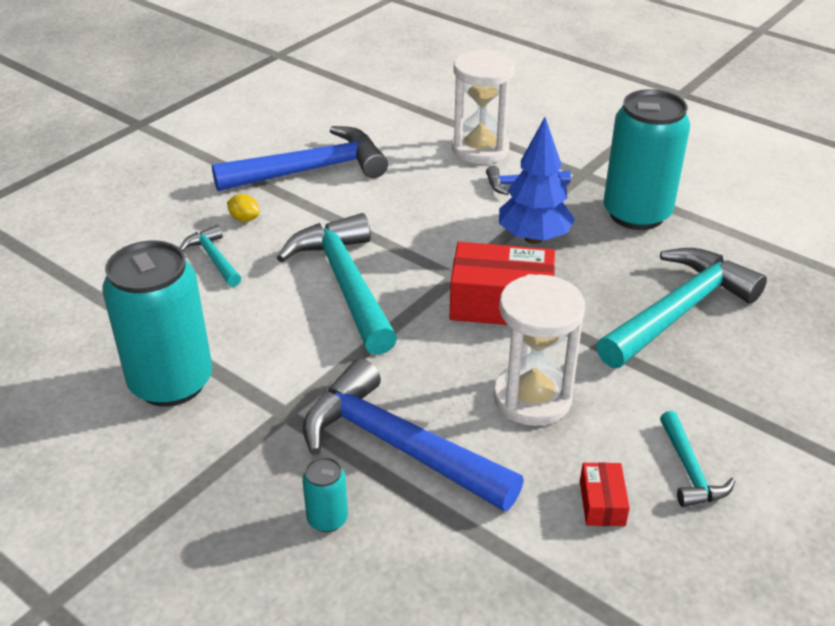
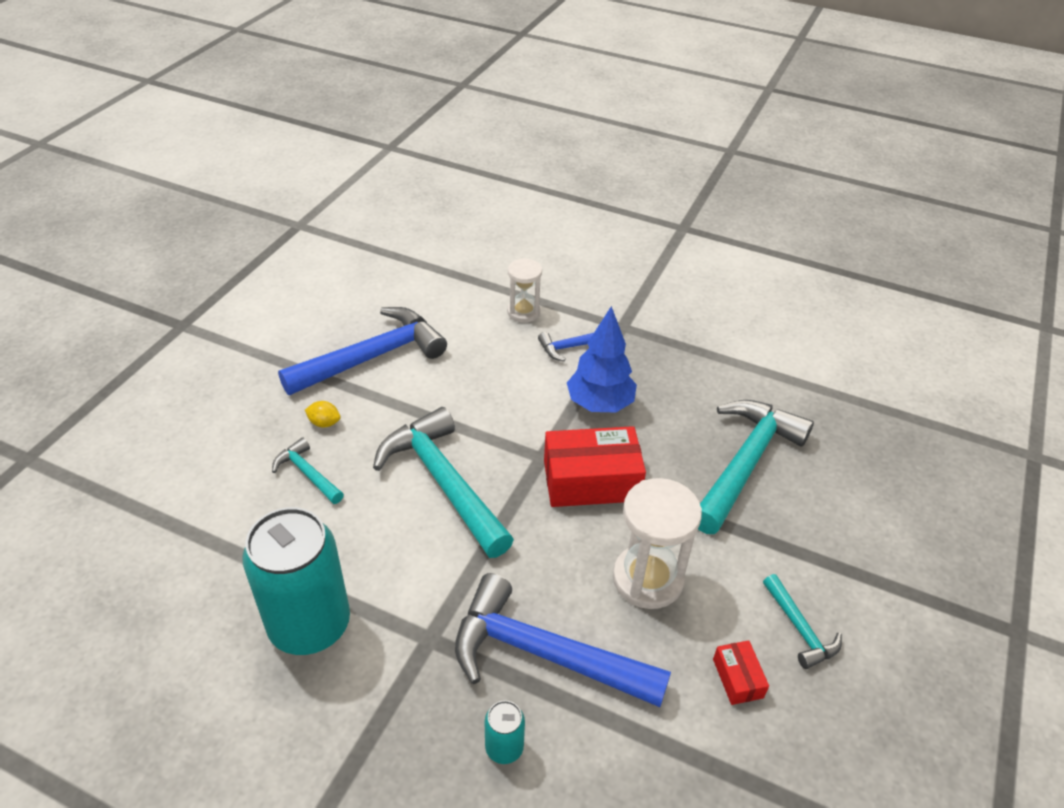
camera: 15 degrees left, 5 degrees up
white hourglass [452,49,515,164] -> white hourglass [507,258,542,323], size x0.62
turquoise can [603,89,690,230] -> none

